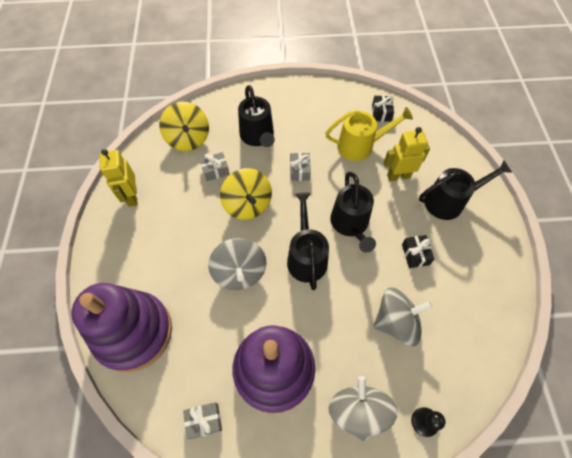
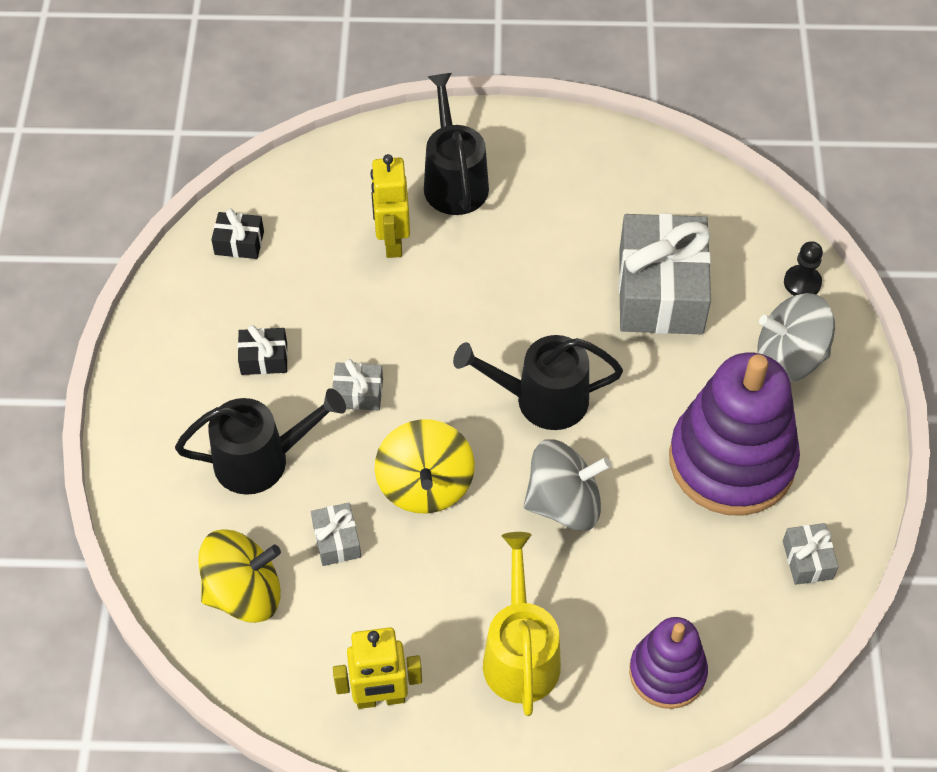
camera: 85 degrees left, 5 degrees down
purple stacking toy [71,283,172,372] -> purple stacking toy [629,617,708,709], size x0.57
yellow spinning top [220,168,272,220] -> yellow spinning top turned 105 degrees clockwise [375,419,475,513]
yellow watering can [325,107,413,161] -> yellow watering can moved to [483,532,561,716]
black watering can [330,172,376,253] -> none
grey spinning top [373,287,433,346] -> grey gift [619,213,711,334]
black gift [402,235,434,268] -> black gift moved to [238,325,288,375]

